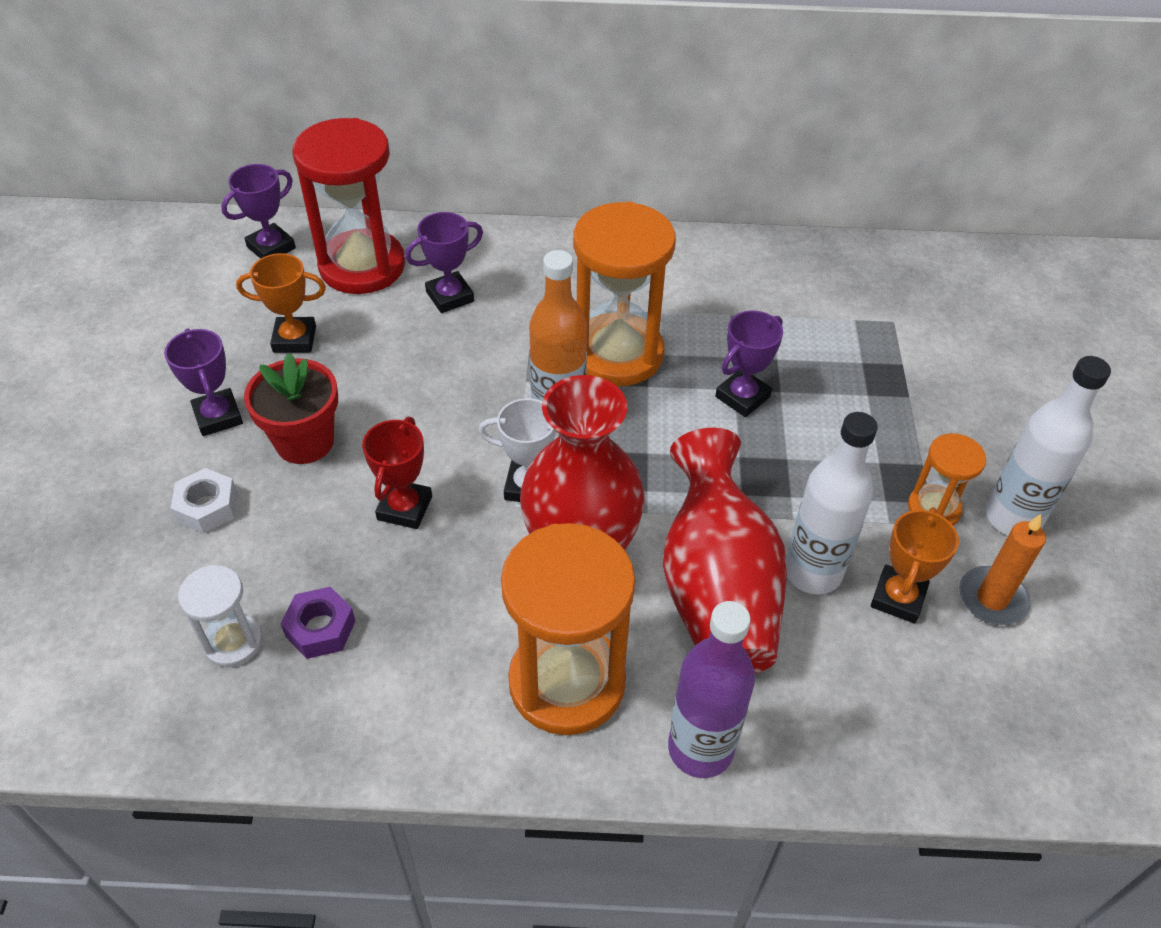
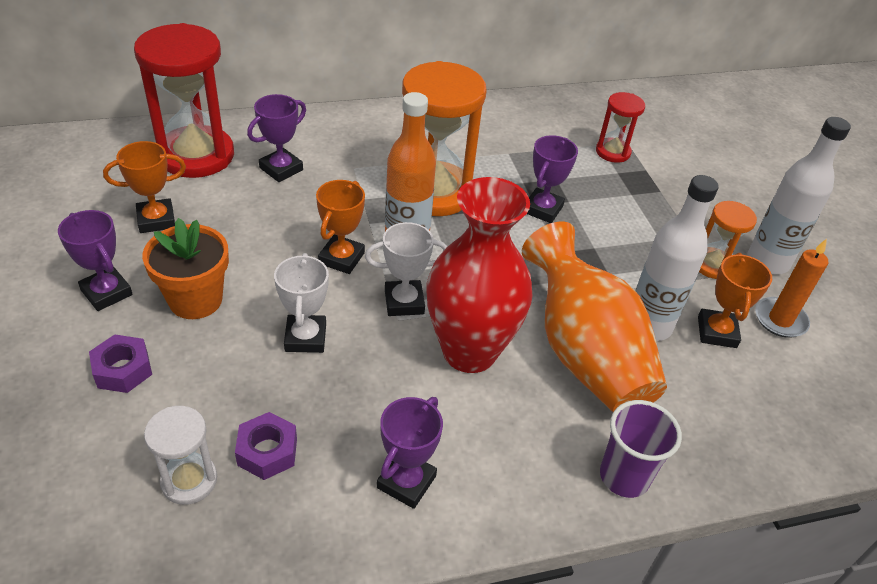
camera: 20 degrees left, 5 degrees down
white nut [171,468,237,533] -> purple nut [89,334,152,393]
purple trophy [221,164,296,259] -> purple trophy moved to [377,397,443,509]
red flower pot [244,353,338,464] -> orange flower pot [142,218,229,319]
red trophy [362,417,432,529] -> white trophy [274,253,329,353]
orange hourglass [501,523,635,735] -> none
red vase [663,428,787,674] -> orange vase [522,221,667,412]
purple bottle [668,601,755,778] -> purple cup [600,400,682,498]
none -> orange trophy [316,180,365,274]
none -> red hourglass [596,92,645,163]

